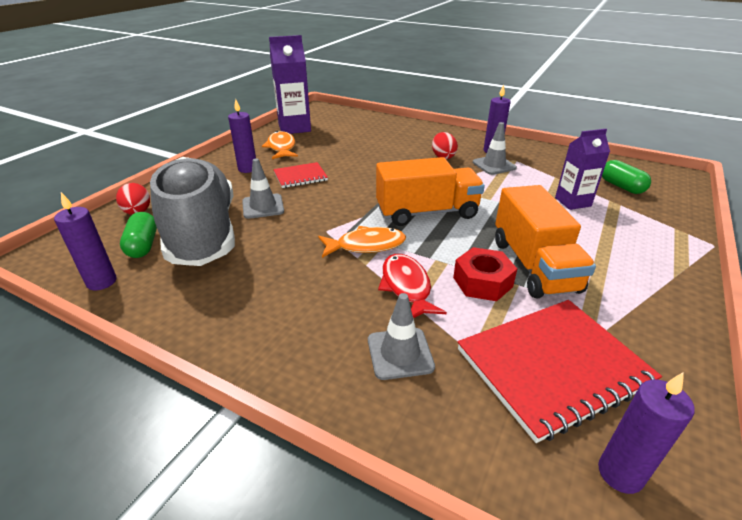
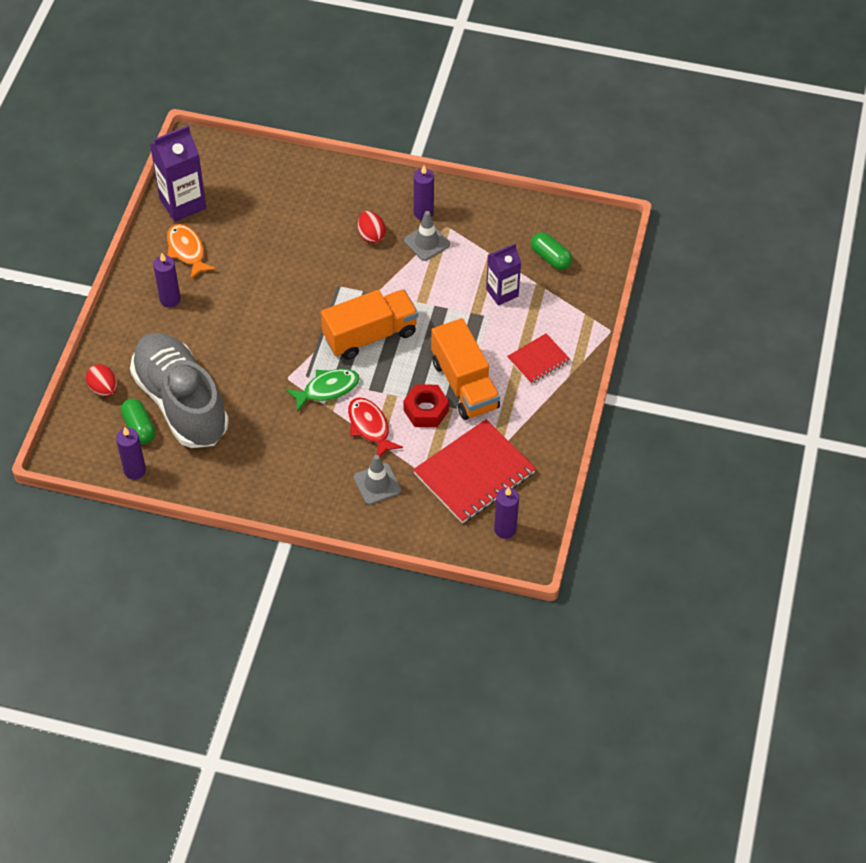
camera: 15 degrees left, 20 degrees up
grey traffic cone [242,158,284,219] -> none
red notebook [273,162,328,188] -> red notebook moved to [507,333,570,384]
orange fish [318,226,406,258] -> green fish [286,369,360,412]

